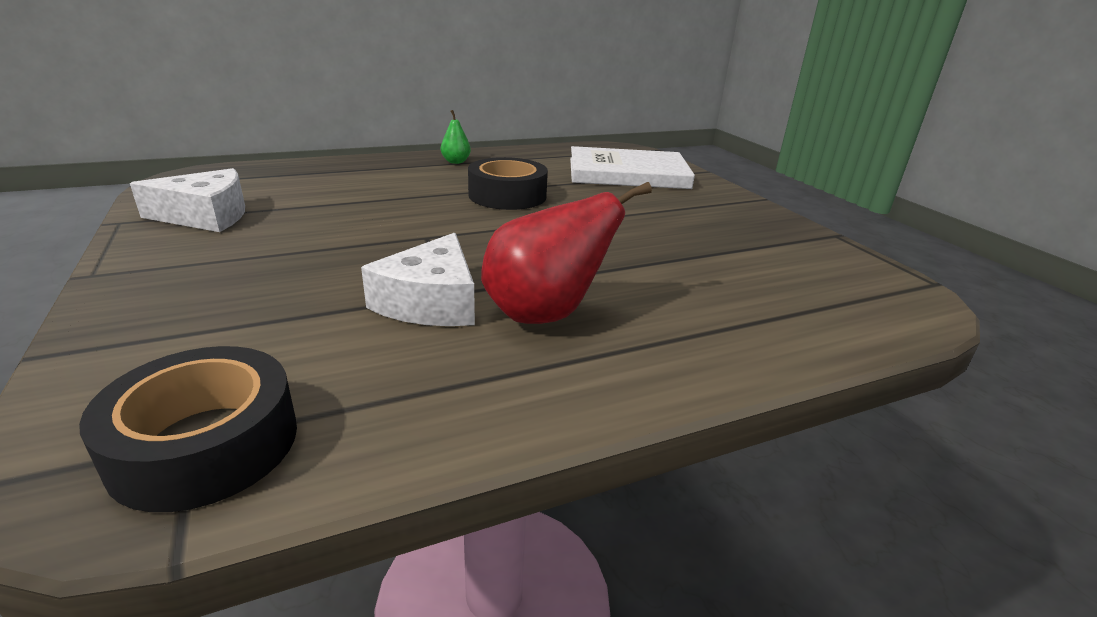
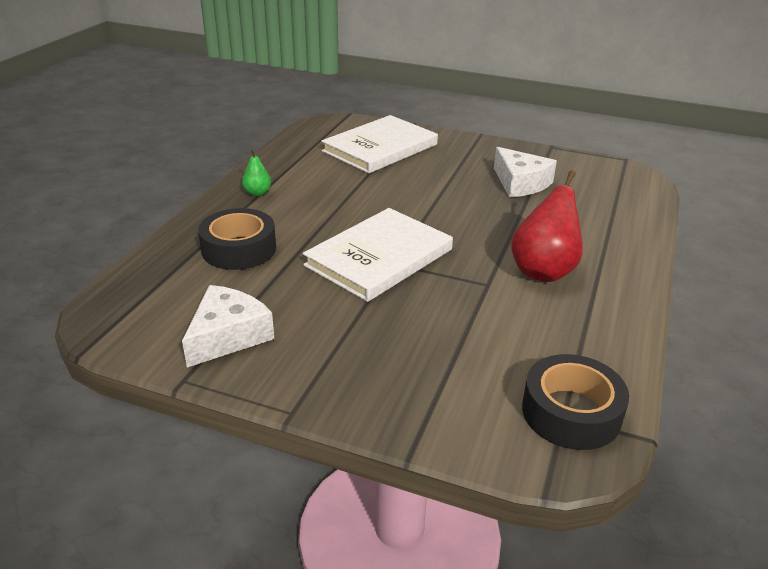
camera: 45 degrees left, 5 degrees up
white cheese [361,233,475,326] -> white cheese moved to [494,147,557,197]
black tape [468,157,548,210] -> black tape moved to [198,208,276,270]
none -> white book [303,208,453,302]

